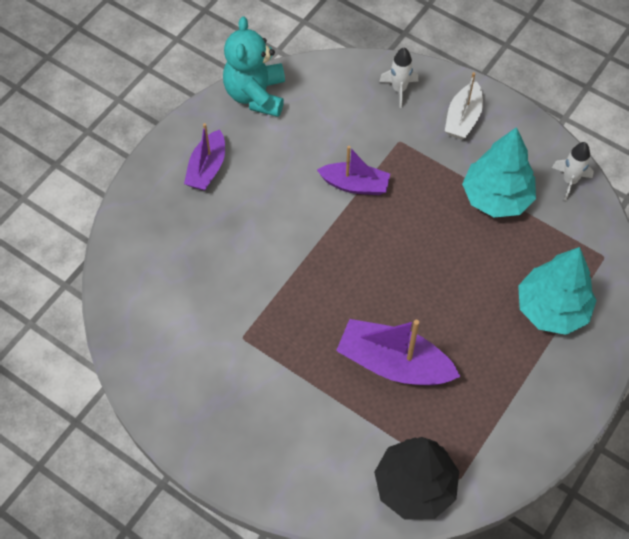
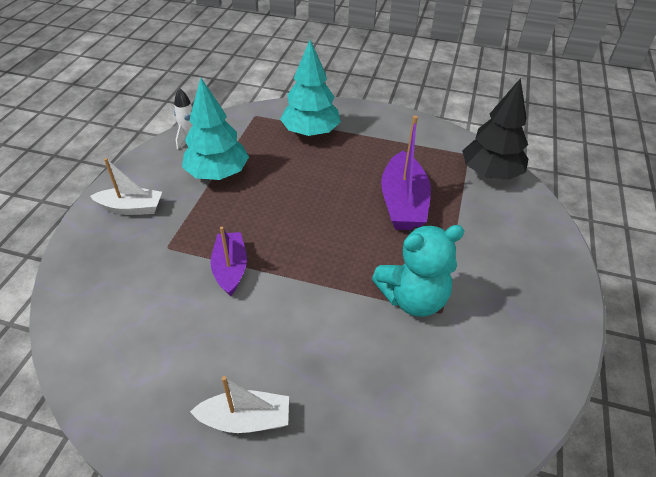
camera: 110 degrees left, 15 degrees down
purple boat [184,123,225,191] -> white boat [190,376,289,433]
turquoise teddy bear [223,16,285,117] -> turquoise teddy bear moved to [372,225,464,317]
white rocket [379,48,418,108] -> none

